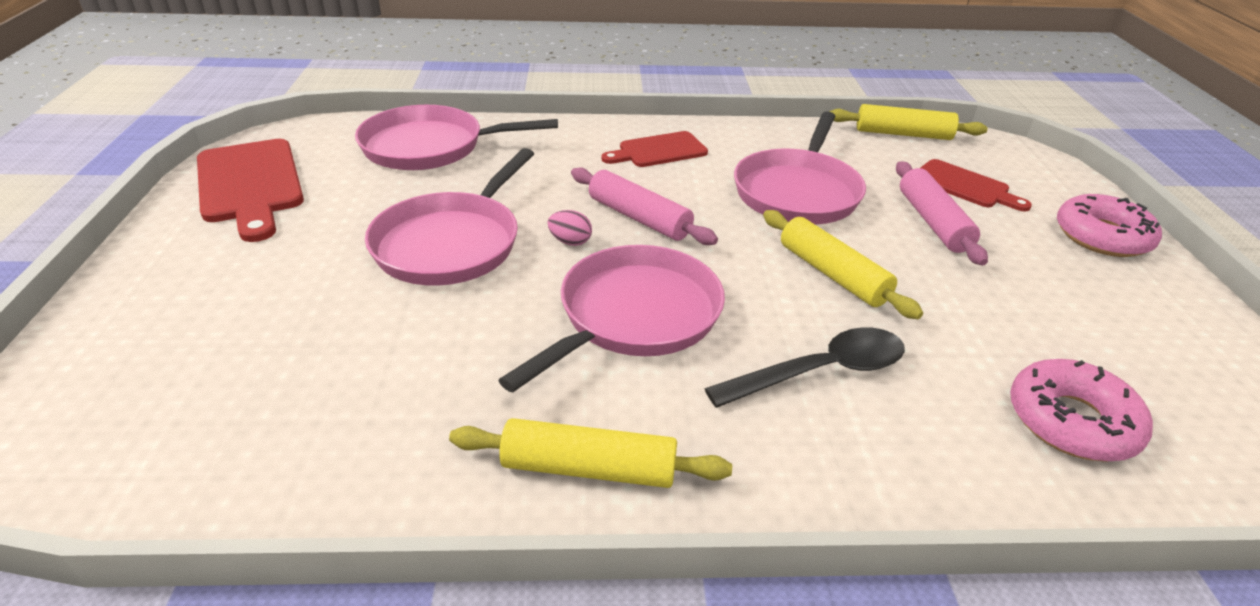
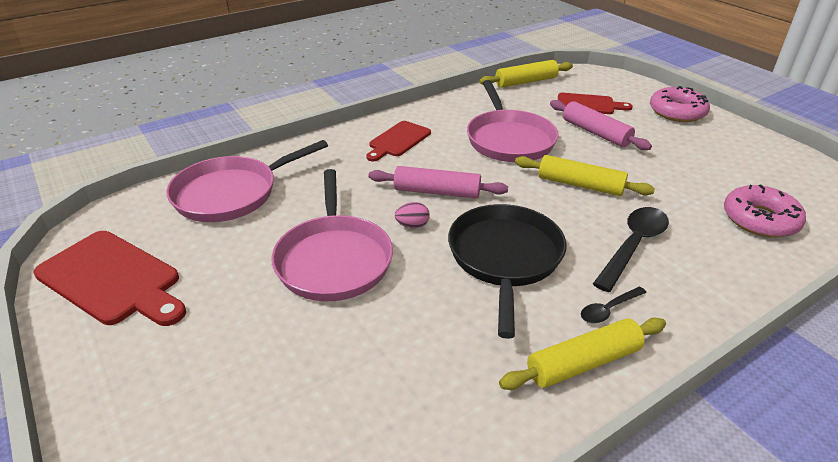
camera: 30 degrees left, 0 degrees up
pink pan [498,245,725,392] -> black pan [448,204,567,339]
none -> black spoon [581,286,647,323]

